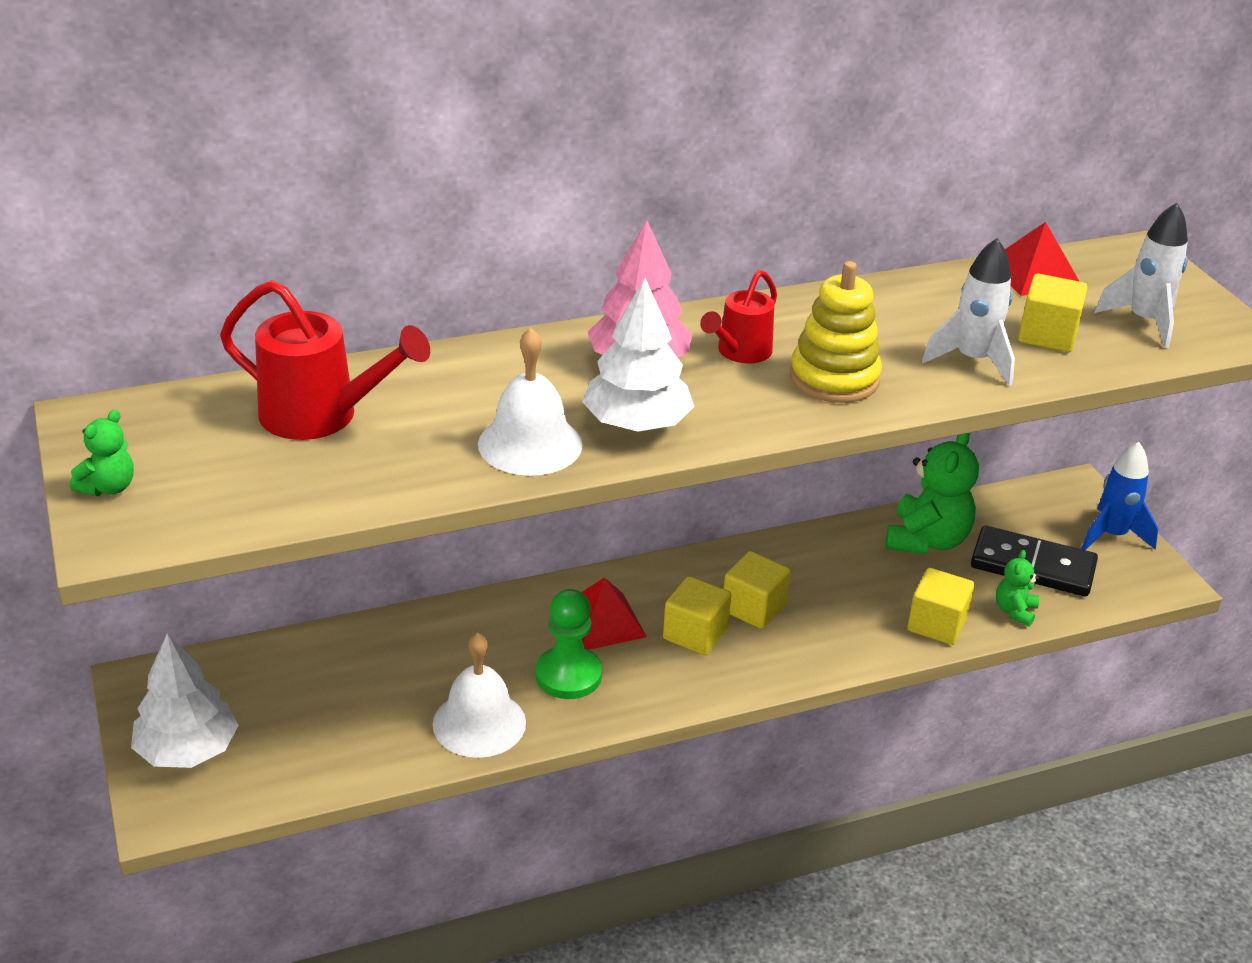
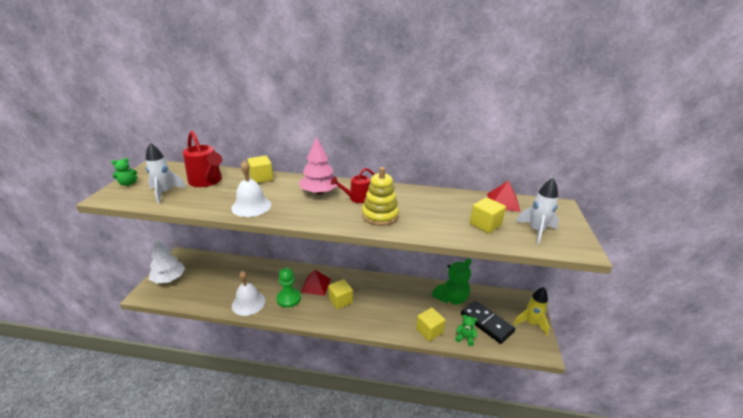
camera: 30 degrees right, 5 degrees down
white tree [582,278,695,431] -> none
yellow cube [724,551,791,629] -> yellow cube moved to [247,156,273,183]
white rocket [922,238,1015,386] -> white rocket moved to [146,143,186,204]
green teddy bear [996,550,1039,627] -> green teddy bear turned 60 degrees clockwise [455,315,477,346]
blue rocket [1081,442,1158,550] -> yellow rocket [513,287,549,336]

